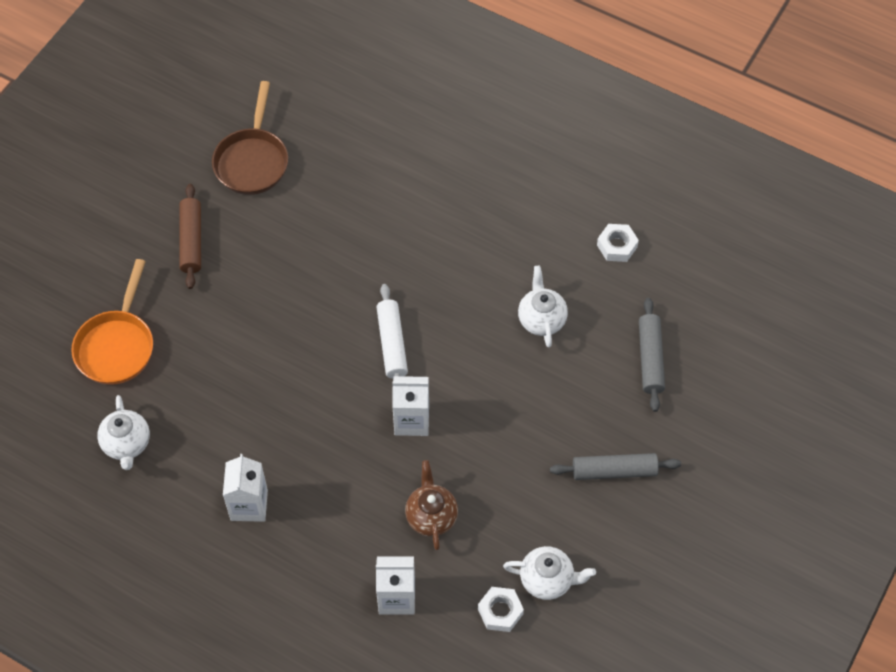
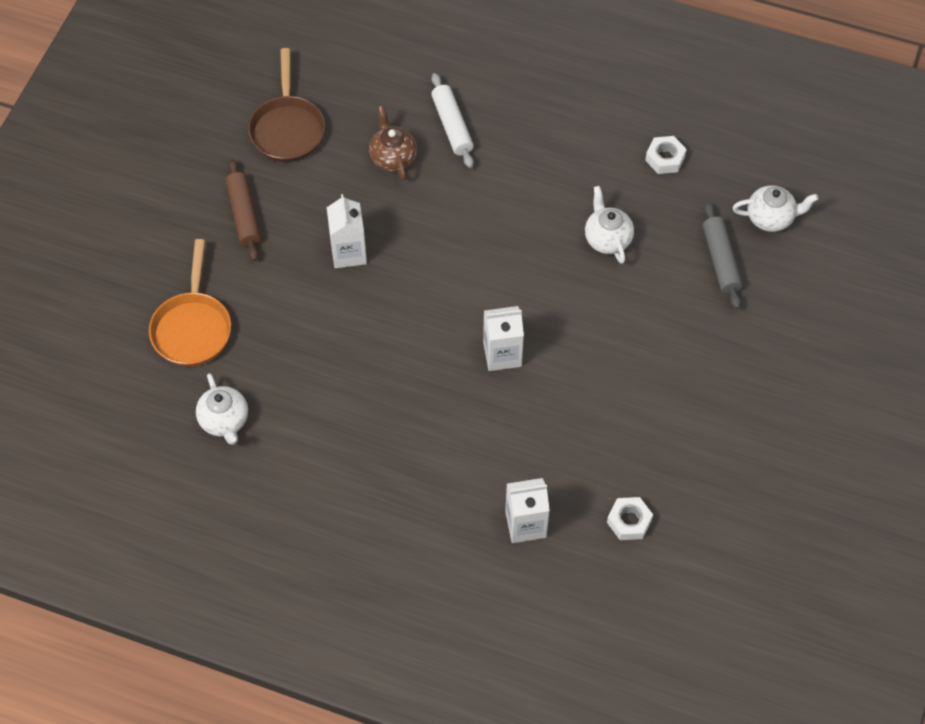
camera: 10 degrees left, 0 degrees up
white carton [223,454,268,522] -> white carton moved to [327,194,367,268]
white rolling pin [376,284,408,379] -> white rolling pin moved to [431,73,474,168]
brown teapot [405,460,458,550] -> brown teapot moved to [369,105,417,180]
white teapot [503,546,596,600] -> white teapot moved to [732,185,819,232]
grey rolling pin [550,453,681,480] -> none

